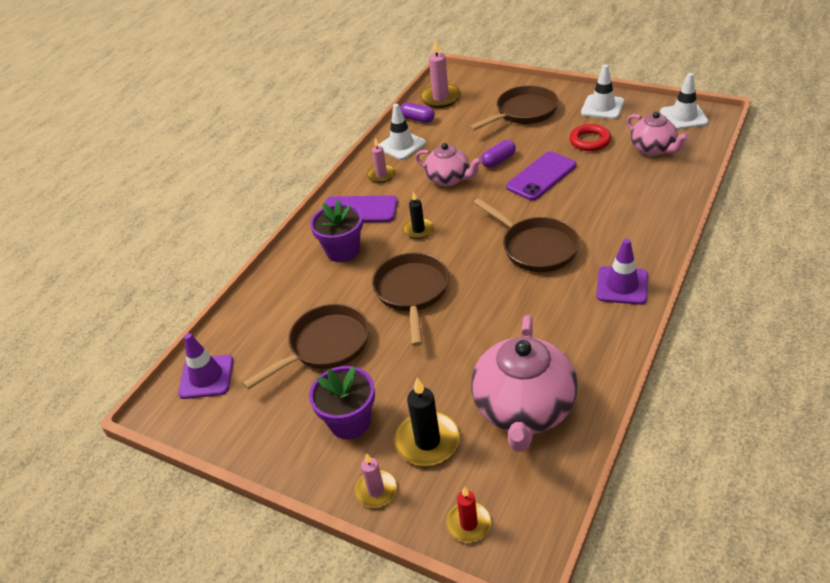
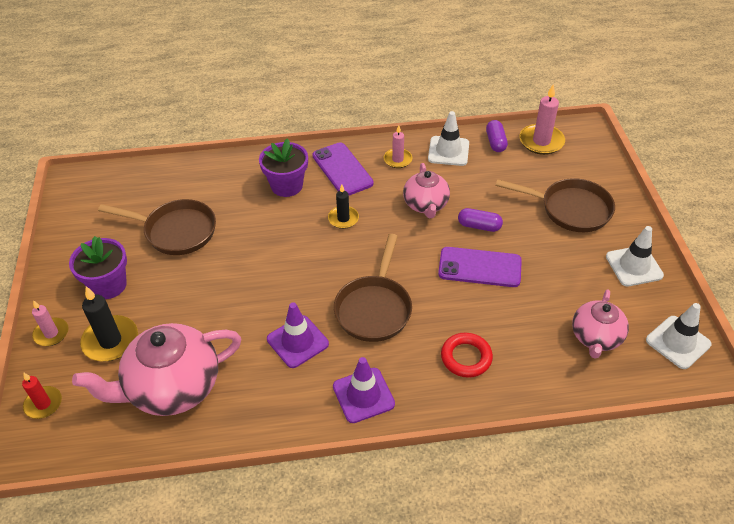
camera: 50 degrees right, 5 degrees up
purple traffic cone [178,333,233,399] -> purple traffic cone moved to [267,302,329,368]
brown pan [372,252,449,346] -> none
red ring [569,124,611,151] -> red ring moved to [441,333,493,378]

